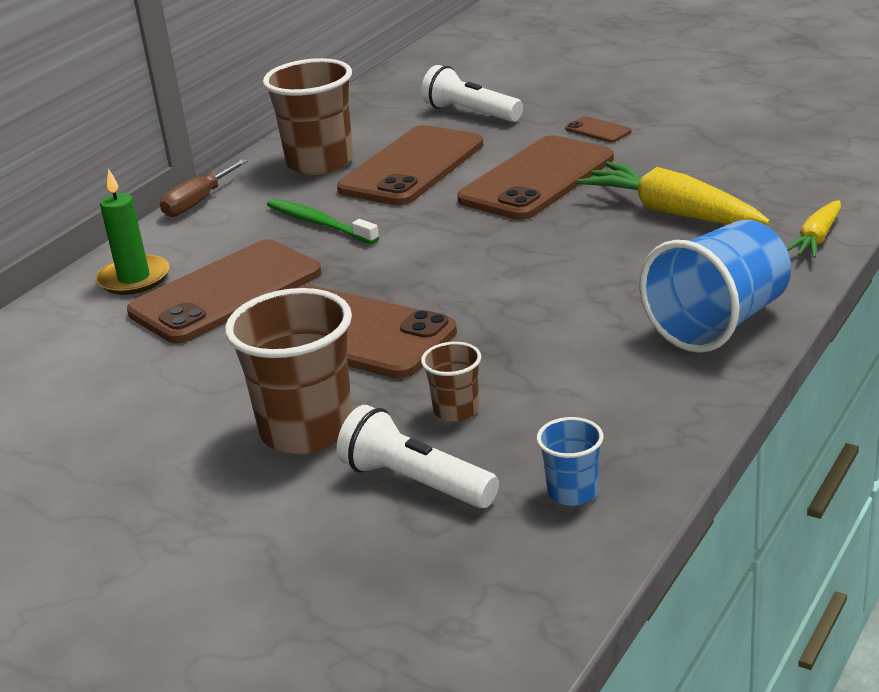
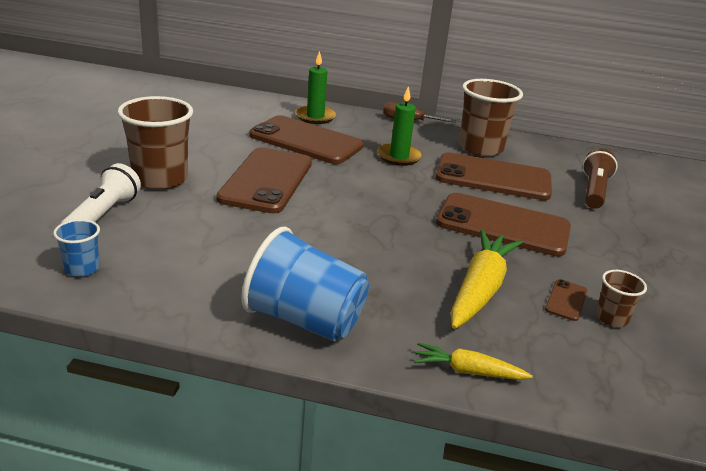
camera: 65 degrees right, 0 degrees up
green toothbrush [267,199,379,244] -> green candle [377,86,422,166]
white flashlight [421,65,523,122] -> brown flashlight [582,148,618,209]
brown cup [421,342,481,422] -> brown cup moved to [596,270,647,327]
brown phone [565,116,632,143] -> brown phone moved to [545,279,587,321]

